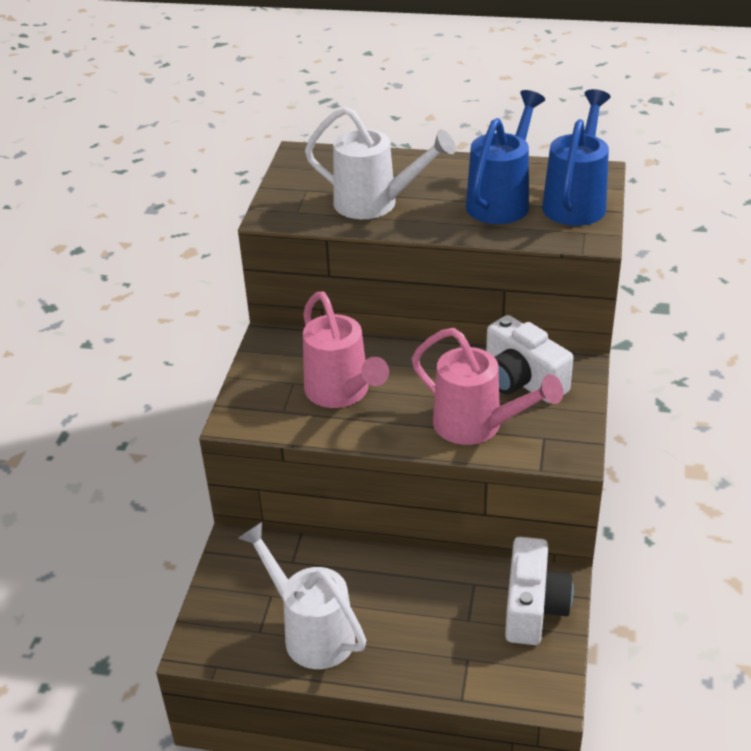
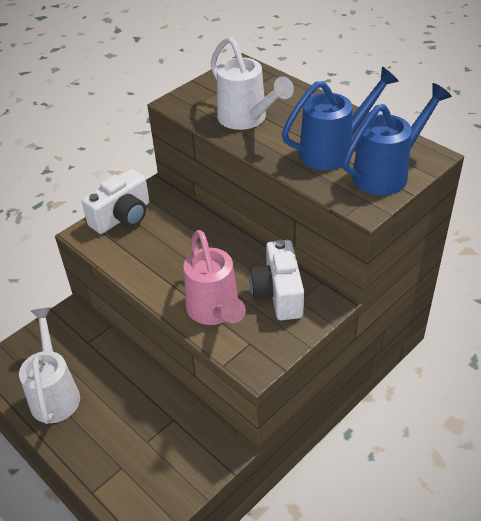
camera: 35 degrees right, 5 degrees up
pink watering can [303,292,389,408] -> none
white camera [505,537,573,645] -> white camera moved to [82,169,150,234]

